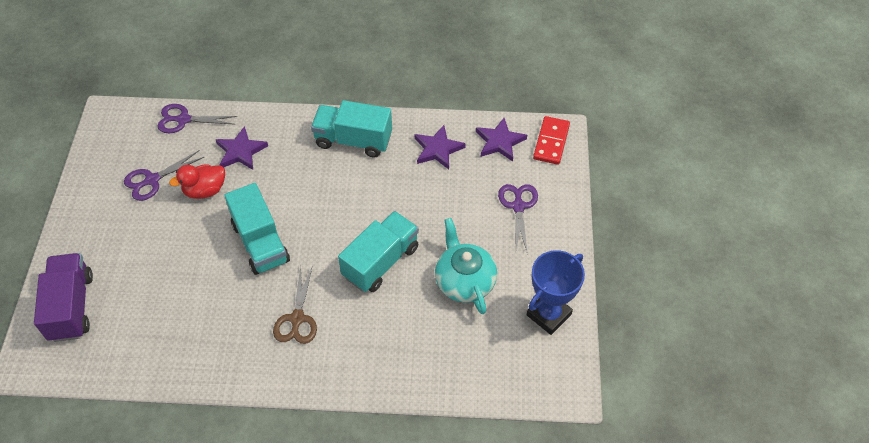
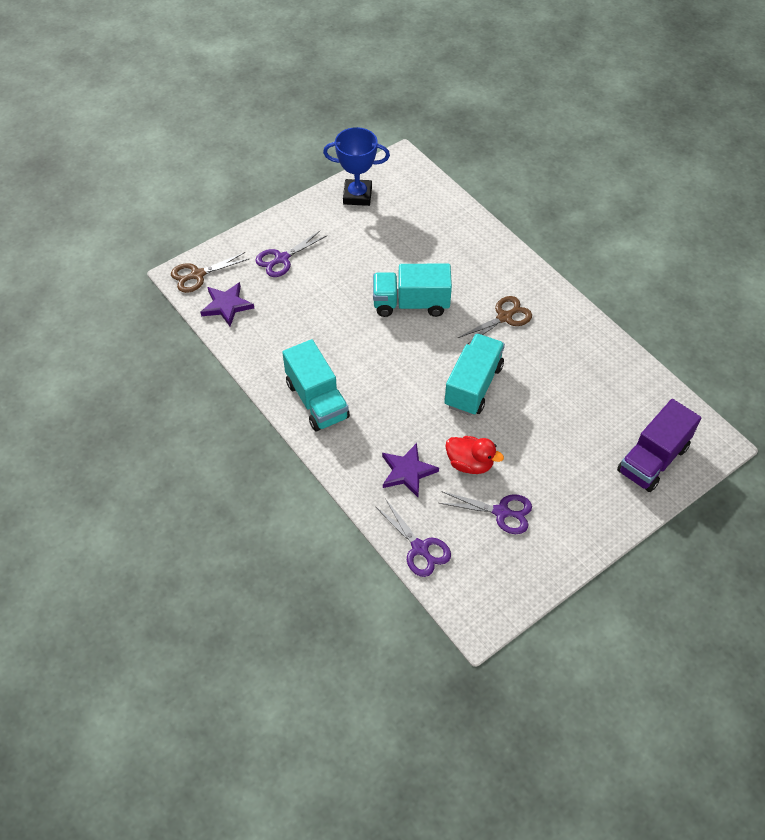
camera: 130 degrees left, 0 degrees up
purple star [415,125,466,169] -> none
turquoise teapot [435,218,497,314] -> none
red domino [533,116,570,165] -> brown scissors [171,252,249,293]

